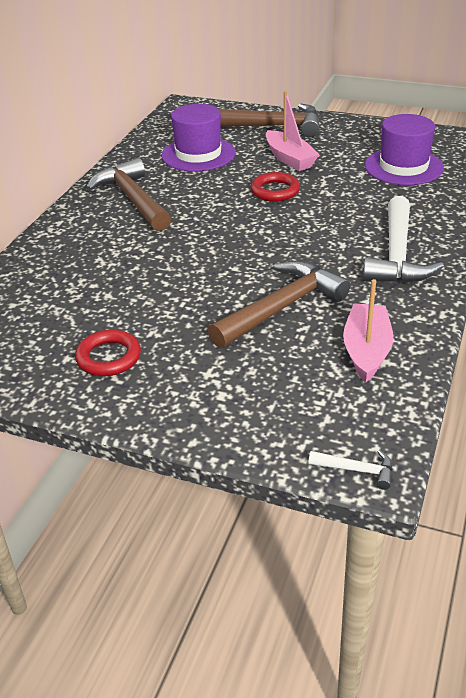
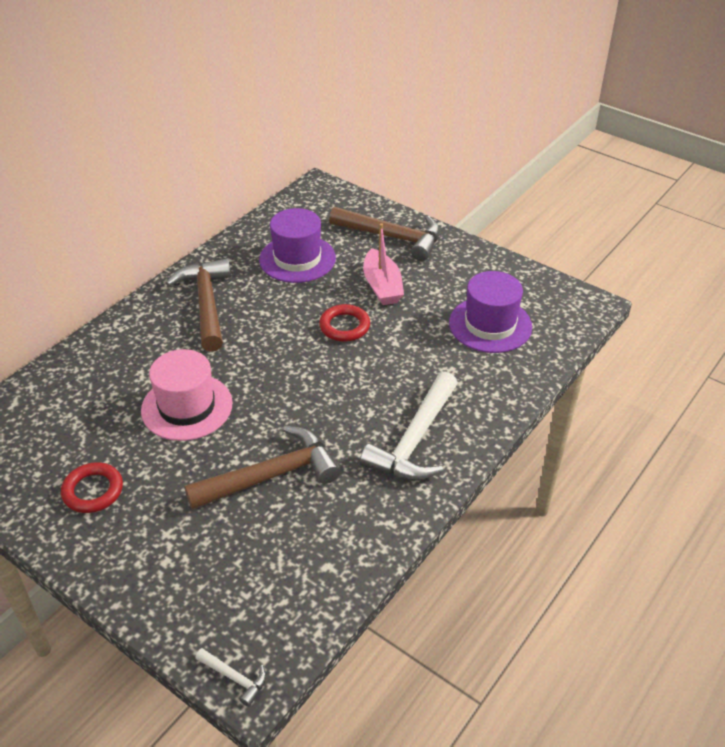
camera: 15 degrees right, 5 degrees up
pink boat [343,279,393,383] -> none
none -> pink hat [141,349,232,441]

